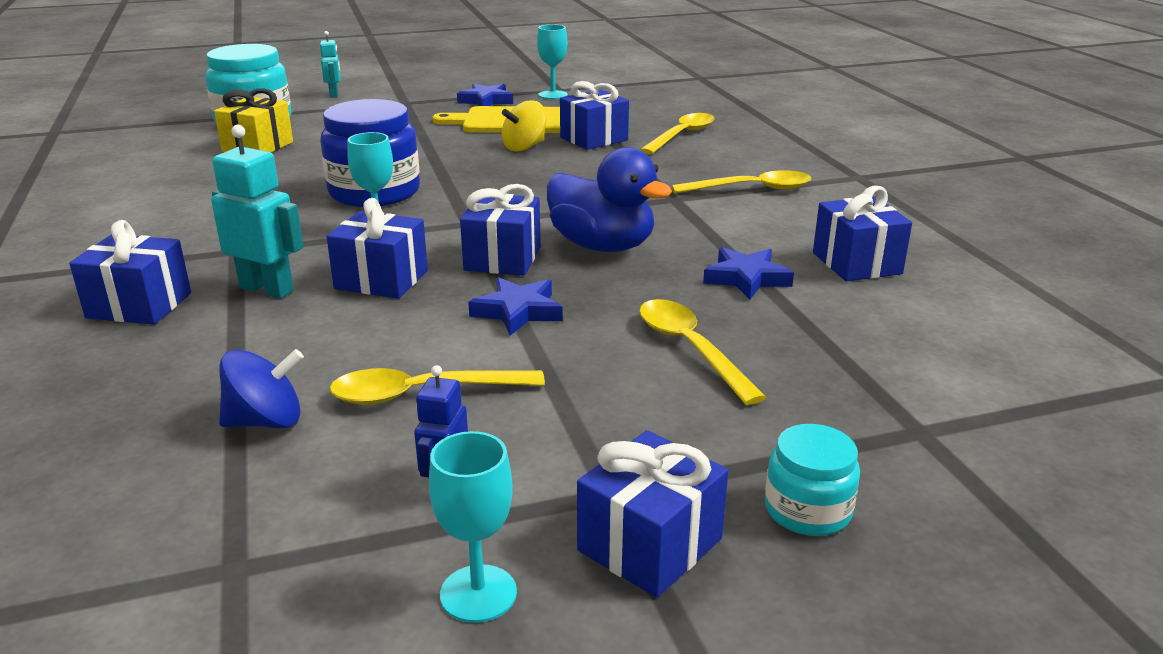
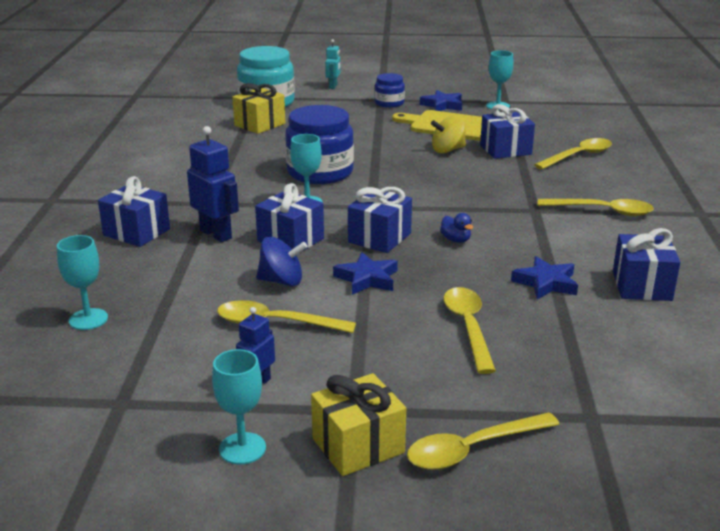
camera: 20 degrees right, 0 degrees up
turquoise robot [211,125,303,299] -> blue robot [187,126,239,242]
blue spinning top [219,349,304,428] -> blue spinning top moved to [256,237,307,286]
blue duck [547,147,672,252] -> blue duck [440,213,473,243], size x0.41
blue gift [577,430,728,598] -> yellow gift [311,373,406,476]
turquoise jar [765,424,860,536] -> yellow spoon [407,412,560,470]
none -> turquoise goblet [57,235,108,330]
none -> blue jar [375,73,405,108]

